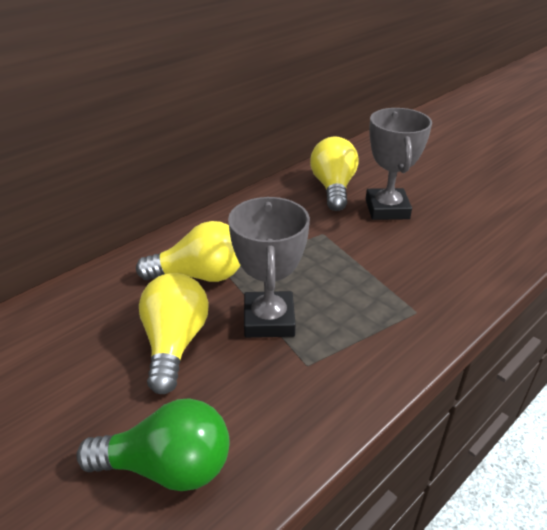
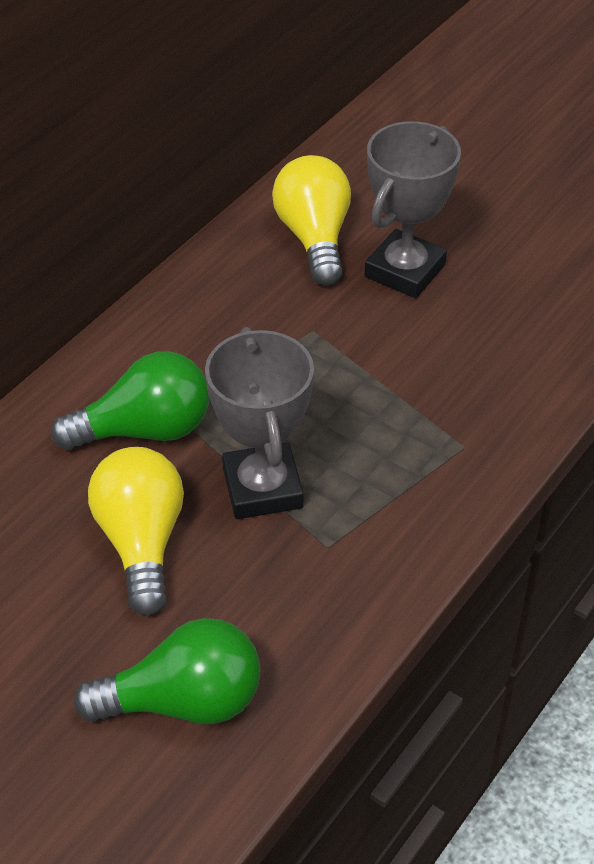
camera: 10 degrees left, 10 degrees up
yellow light bulb [136,221,240,282] -> green light bulb [51,351,209,450]
grey trophy [366,108,432,220] -> grey trophy turned 45 degrees clockwise [365,121,461,298]

